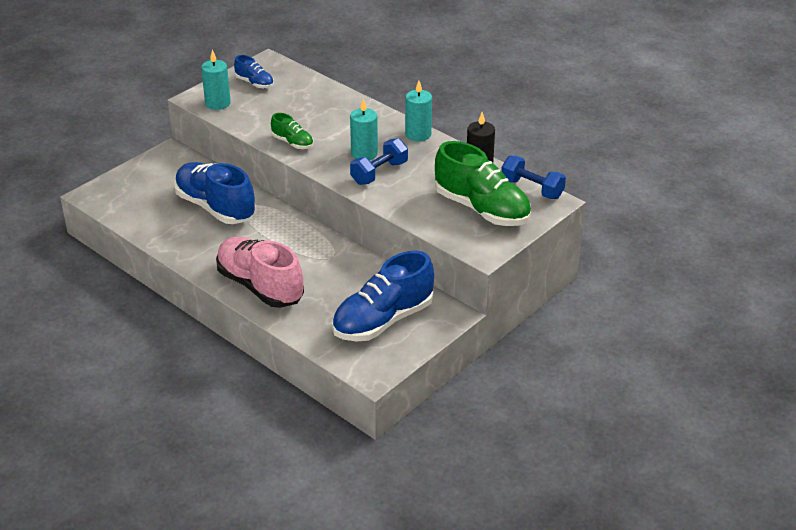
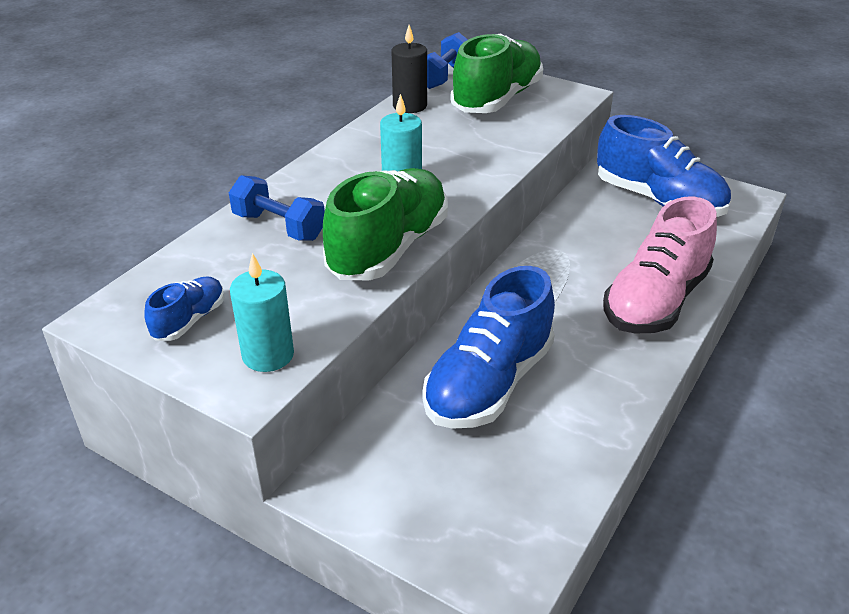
camera: 100 degrees left, 0 degrees up
green shoe [271,113,313,149] -> green shoe [323,168,448,281], size x2.07
blue dumbbell [350,138,408,185] -> blue dumbbell moved to [229,175,325,241]
turquoise candle [405,81,432,141] -> none

